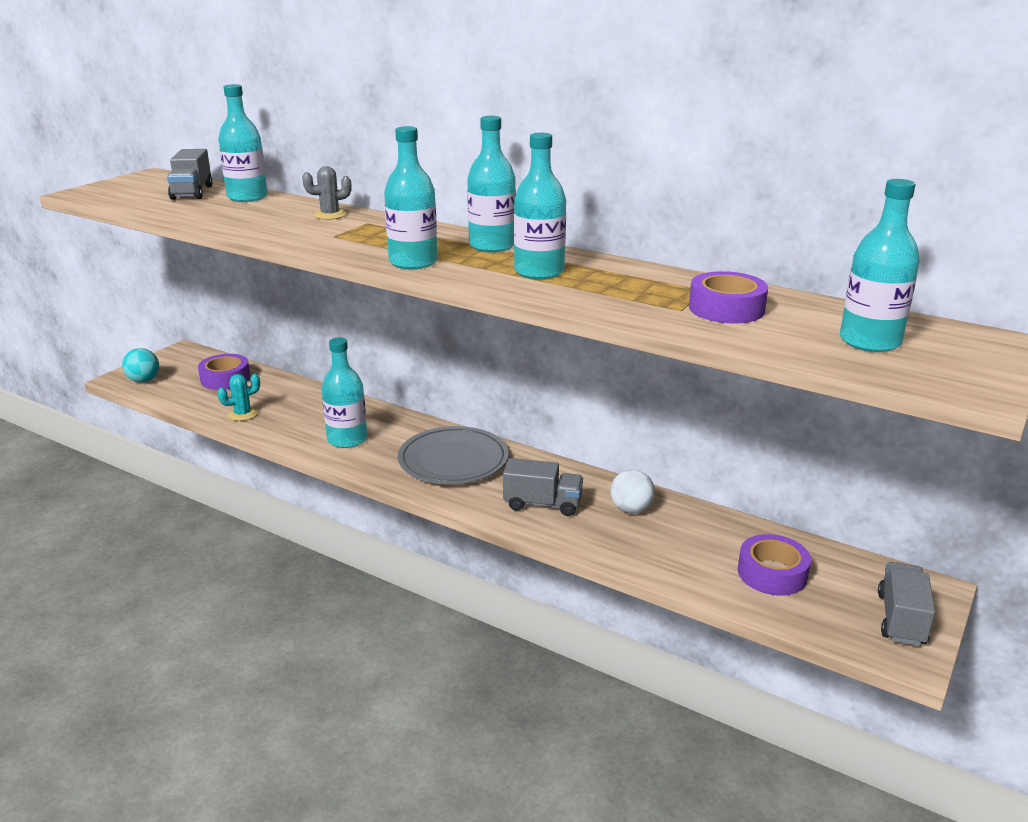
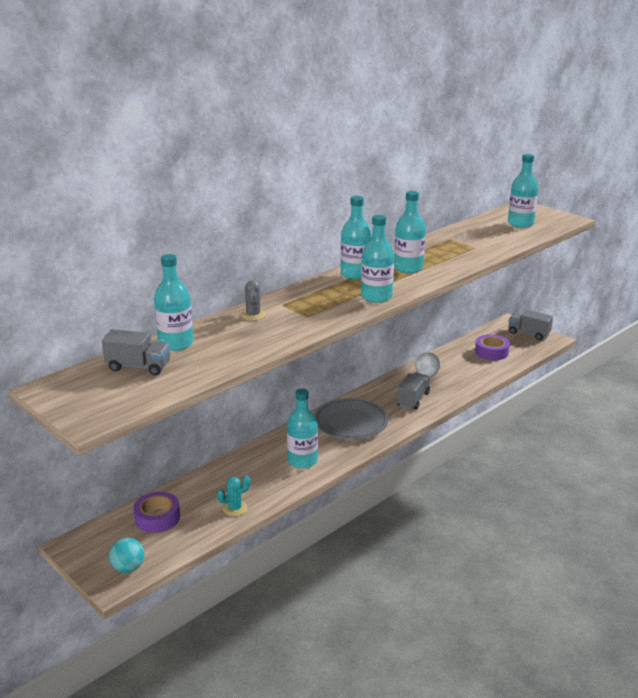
camera: 75 degrees left, 0 degrees up
turquoise cactus [217,374,260,421] -> turquoise cactus turned 75 degrees clockwise [217,475,251,516]
purple tape [689,271,768,324] -> none

